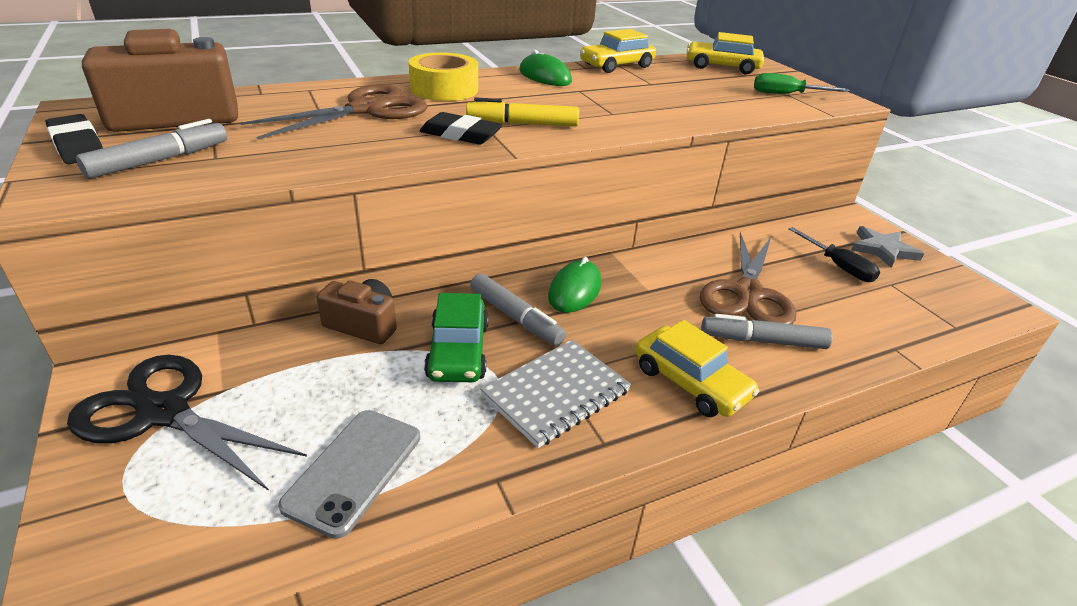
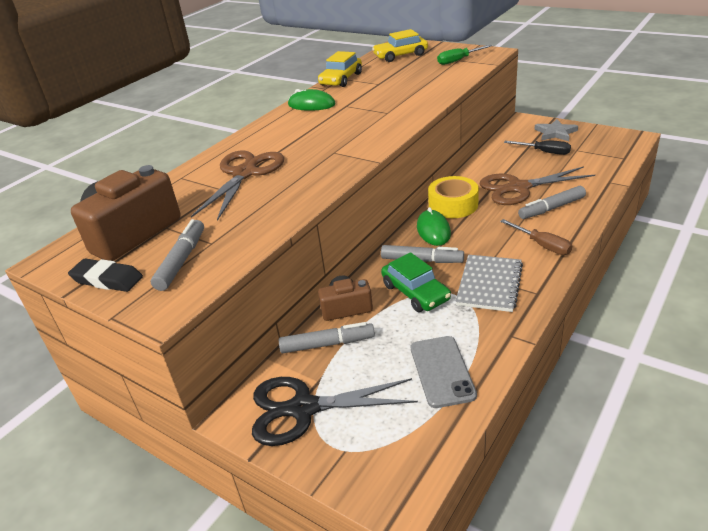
camera: 25 degrees left, 0 degrees up
yellow tape [409,52,478,101] -> yellow tape moved to [428,176,479,218]
black eraser [420,112,503,145] -> none
yellow marker [466,97,579,127] -> none
yellow car [635,320,759,417] -> brown screwdriver [500,219,572,255]
brown scissors [700,232,796,324] -> brown scissors turned 90 degrees clockwise [480,166,595,205]
none -> grey marker [279,322,375,353]

